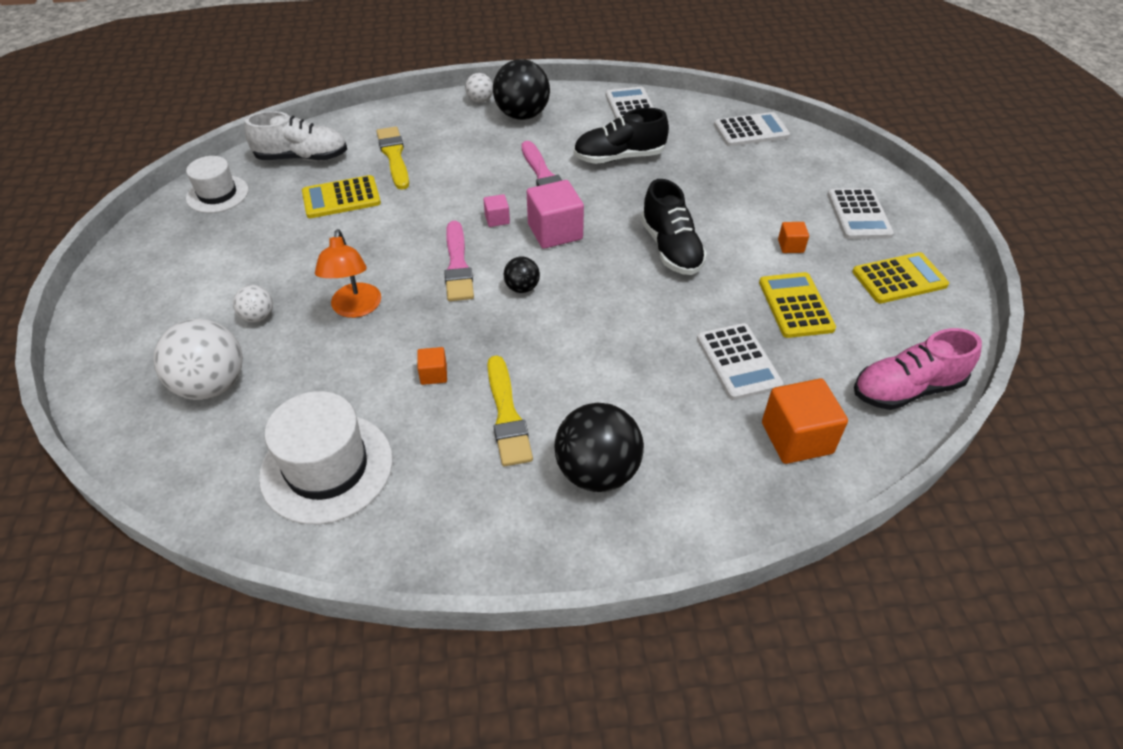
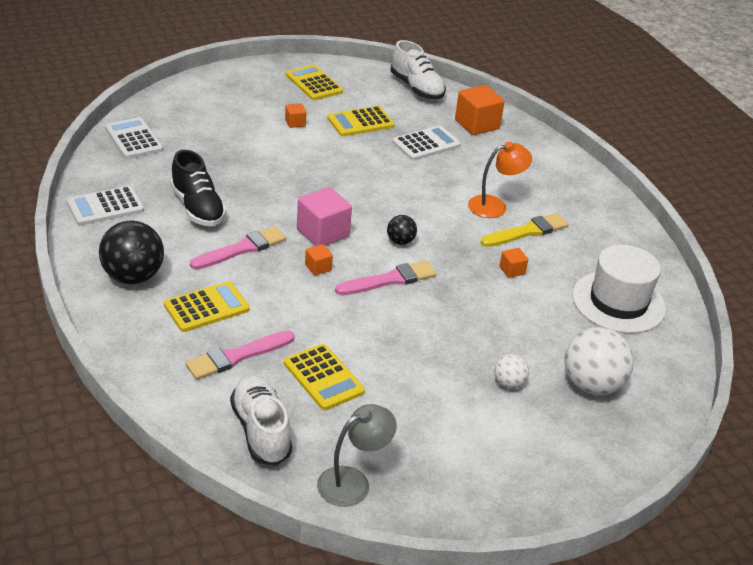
camera: 110 degrees left, 10 degrees down
white hat [186,156,249,213] -> grey lamp [317,404,397,507]
orange lamp [315,229,381,318] -> orange lamp moved to [468,141,532,218]
yellow brush [376,126,409,190] -> pink brush [185,330,295,380]
white ball [465,73,493,103] -> none
pink cube [483,194,510,227] -> orange cube [305,244,333,275]
black ball [555,403,644,492] -> none
black shoe [641,179,707,275] -> none
white calculator [827,188,894,239] -> none
pink shoe [854,328,982,410] -> white shoe [391,40,446,99]
none -> yellow calculator [164,281,250,332]

